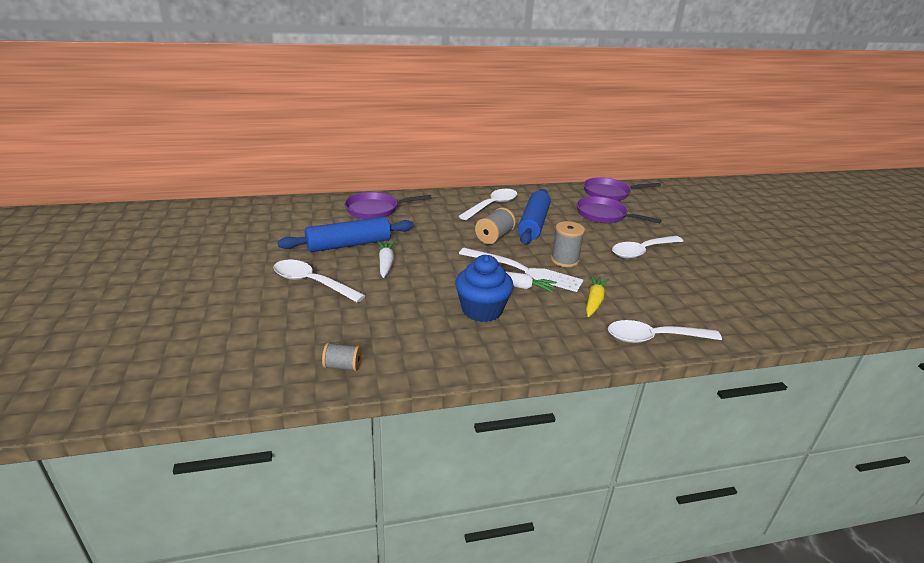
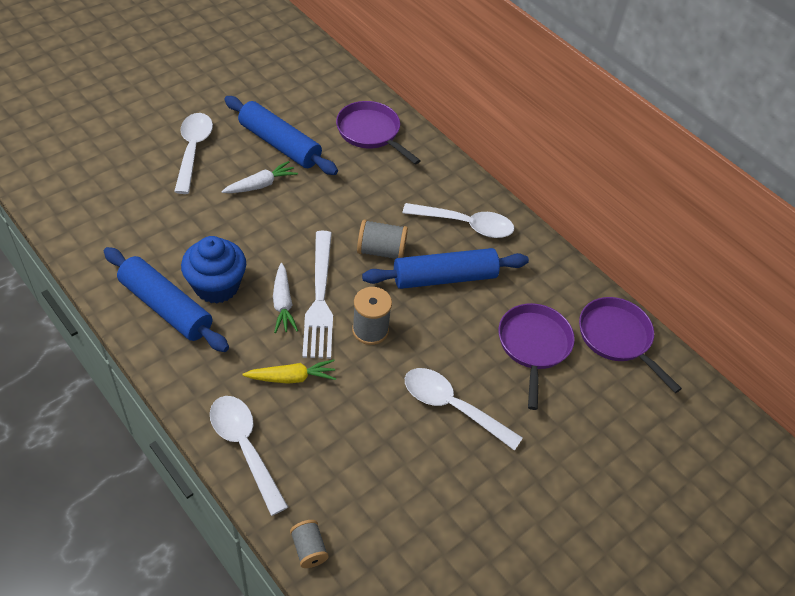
camera: 60 degrees right, 20 degrees up
grey spool [322,342,362,371] -> grey spool moved to [290,520,329,568]
none -> blue rolling pin [104,247,229,352]

